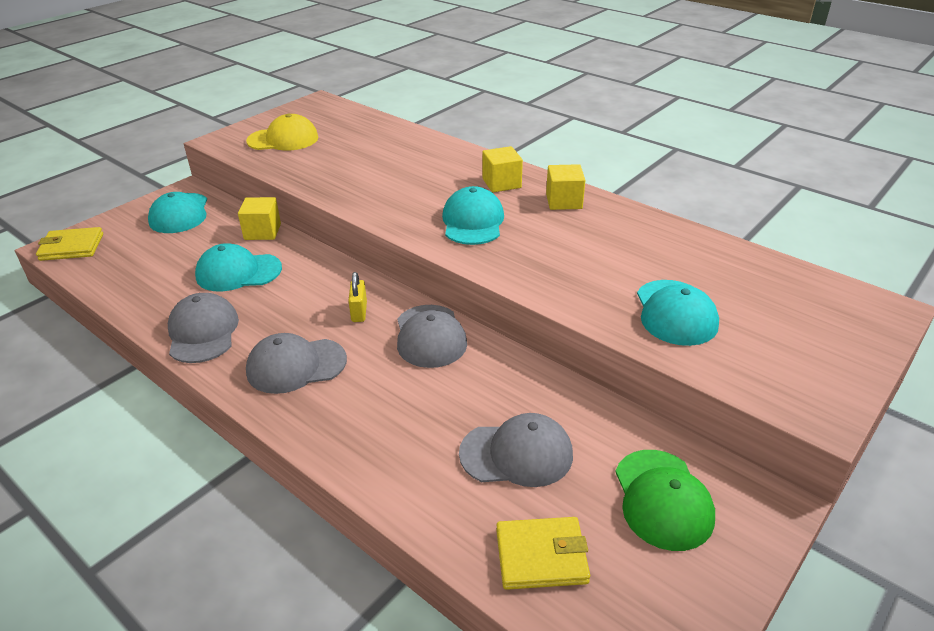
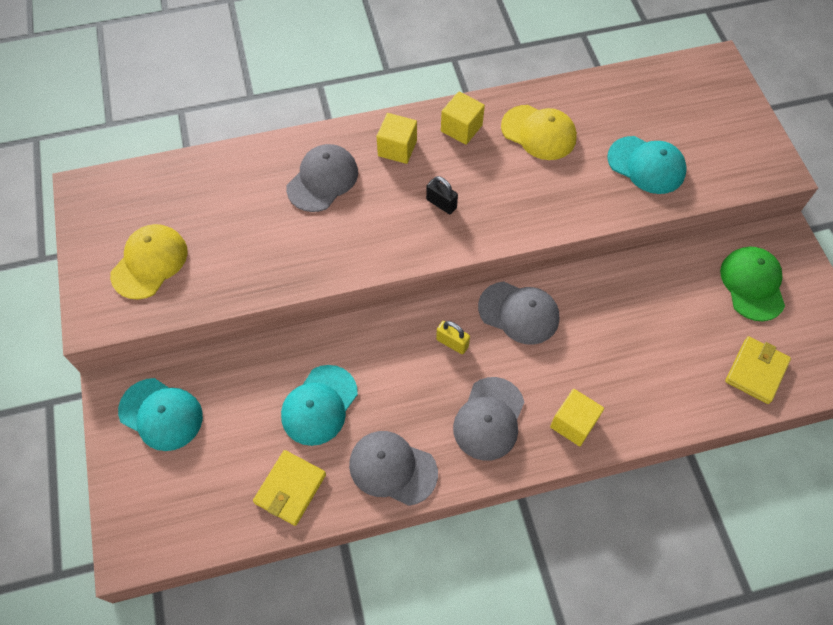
camera: 55 degrees left, 25 degrees up
yellow wallet [36,227,103,261] -> yellow wallet moved to [253,450,326,526]
yellow cube [238,197,281,240] -> yellow cube moved to [550,389,604,446]
turquoise cap [442,186,504,245] -> black padlock [426,176,458,214]
grey cap [459,413,573,487] -> grey cap moved to [286,144,358,212]
green cap [615,450,715,551] -> green cap turned 120 degrees counterclockwise [720,247,785,321]
none -> yellow cap [501,105,577,160]

